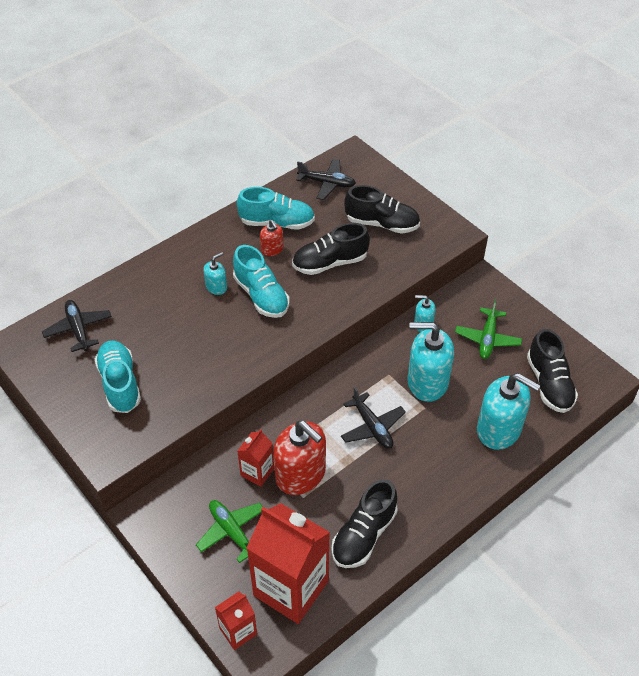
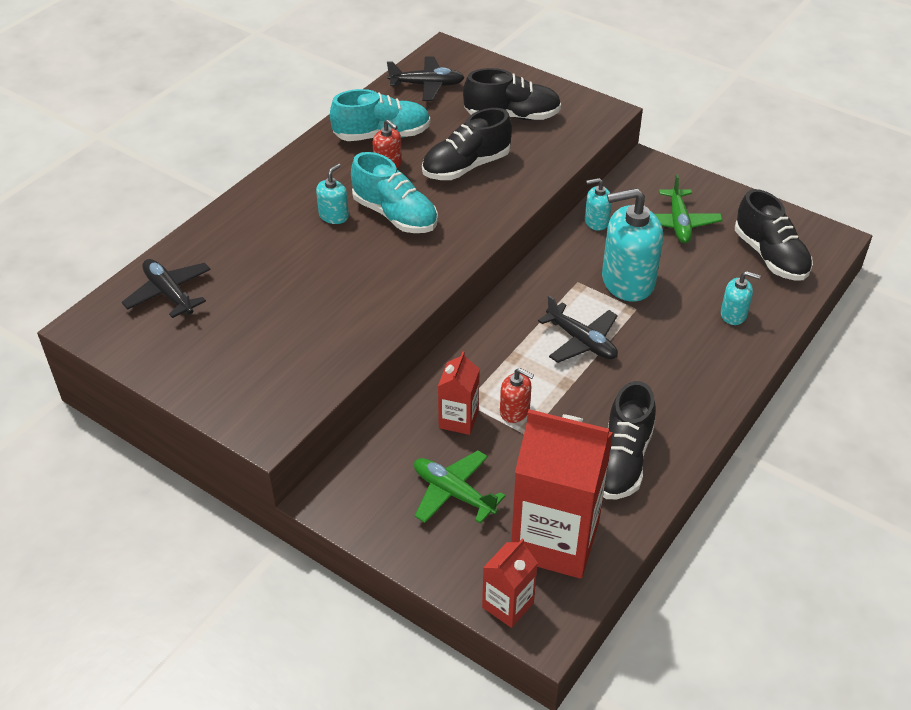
camera: 15 degrees left, 5 degrees down
turquoise shoe [95,340,141,413] -> none
red soap dispenser [273,421,326,495] -> red soap dispenser [500,368,534,423], size x0.49
turquoise soap dispenser [477,373,540,450] -> turquoise soap dispenser [721,271,760,325], size x0.49

